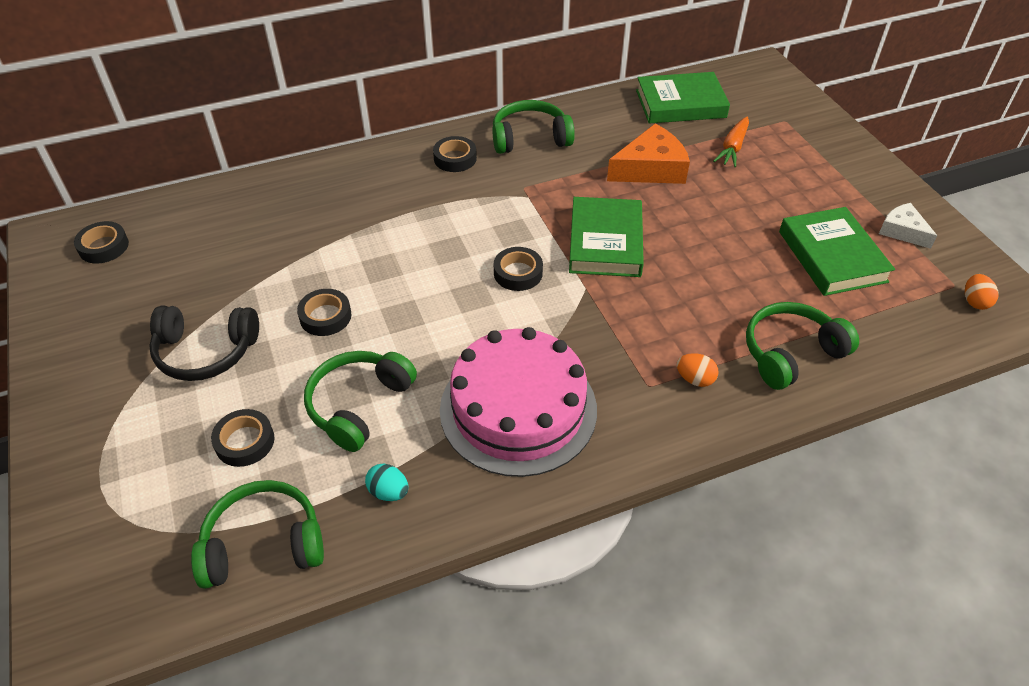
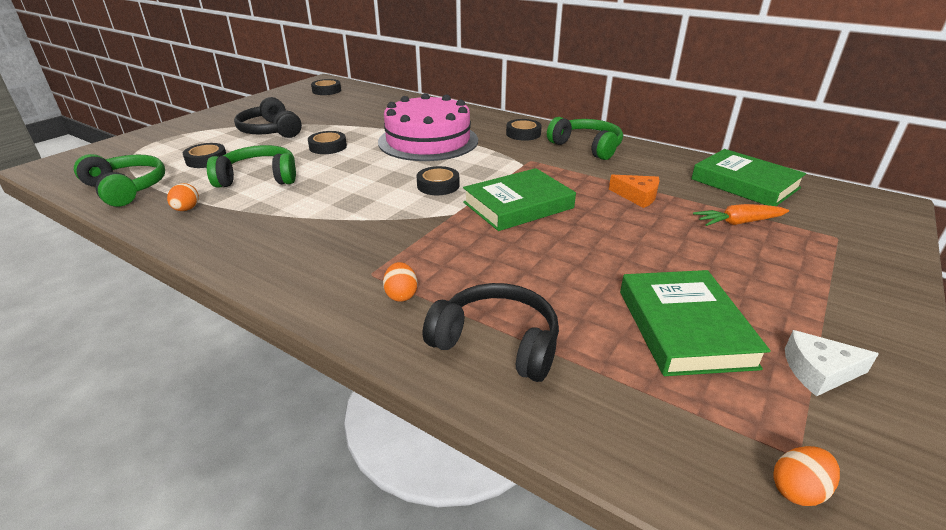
camera: 55 degrees right, 15 degrees down
turquoise egg [365,463,409,501] -> orange egg [167,183,199,211]
pink cake [440,327,597,477] -> pink cake moved to [378,93,478,161]
orange cheese [607,124,690,184] -> orange cheese [609,175,660,208], size x0.60
green headphones [746,302,859,390] -> black headphones [423,283,559,382]
green book [779,207,895,296] -> green book turned 45 degrees counterclockwise [620,270,771,376]
white cheese [879,203,937,249] -> white cheese turned 105 degrees counterclockwise [785,330,879,396]

